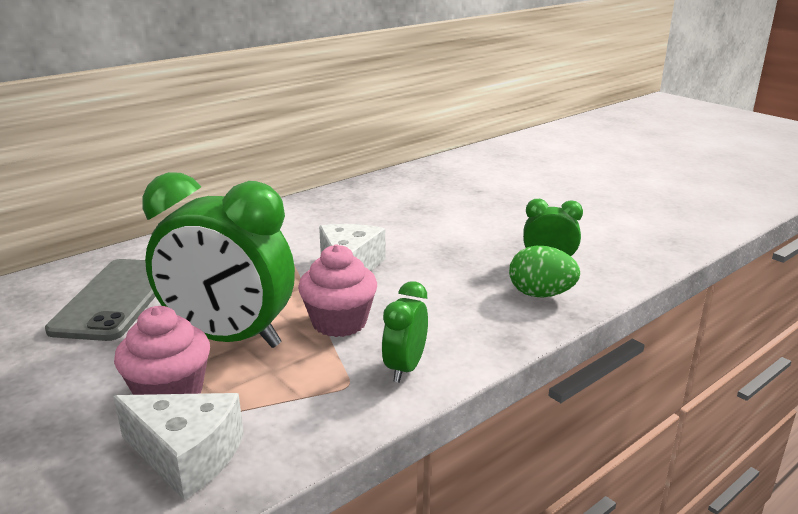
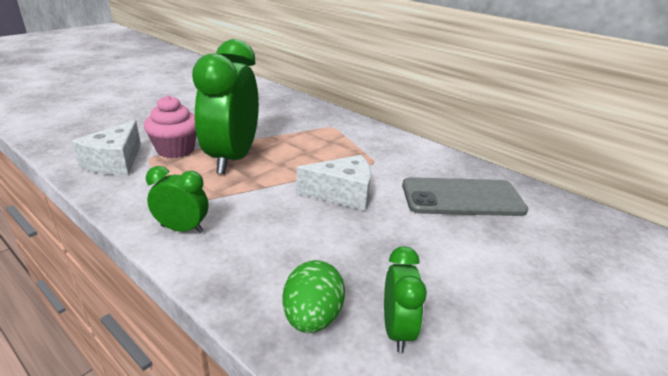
camera: 80 degrees right, 5 degrees up
grey phone [45,259,156,341] -> grey phone moved to [402,177,528,216]
pink cupcake [298,244,377,337] -> none

